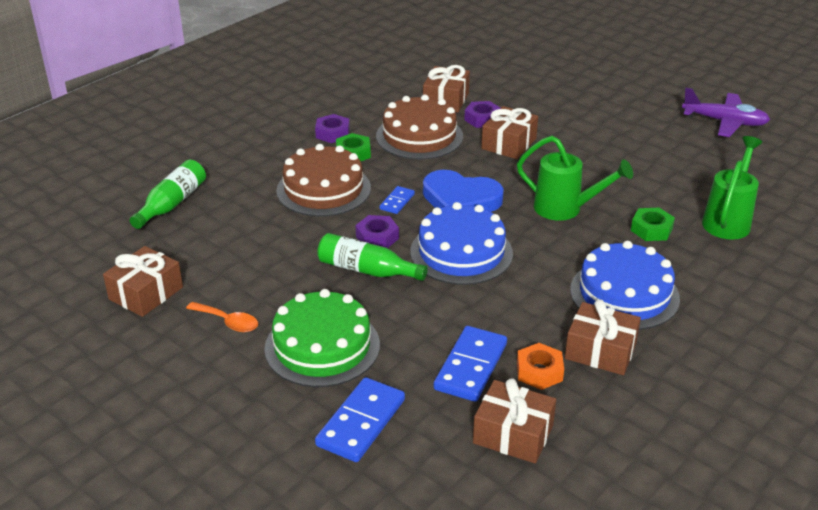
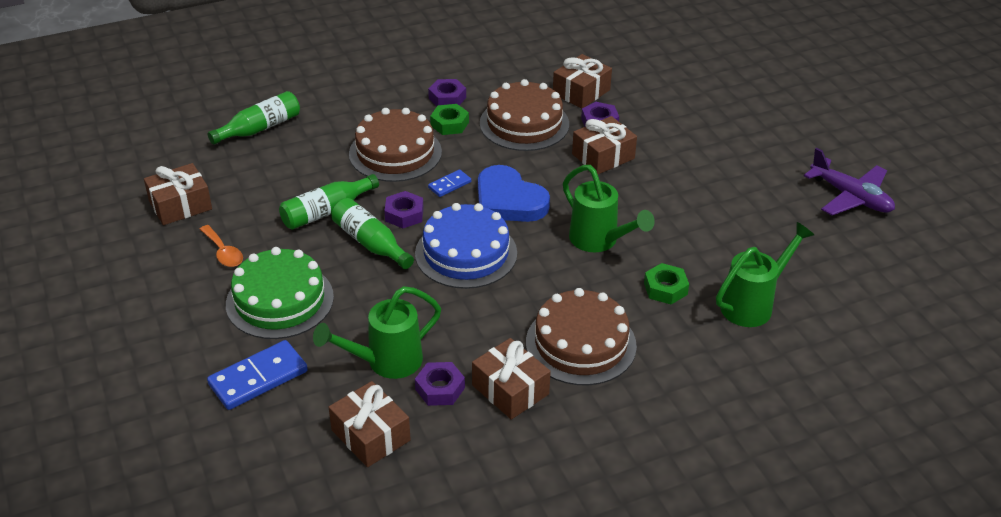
camera: 25 degrees right, 5 degrees up
blue domino [434,326,507,402] -> green watering can [313,286,441,379]
orange nut [517,343,564,390] -> purple nut [415,362,465,406]
blue cake [570,241,680,330] -> brown cake [526,288,637,385]
none -> green bottle [279,174,379,229]

